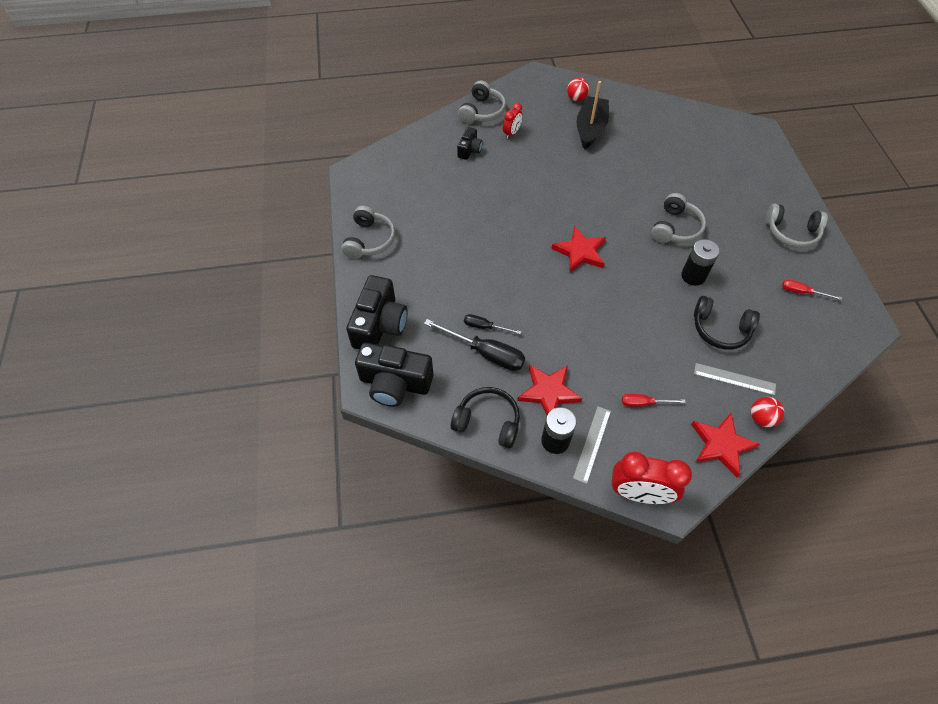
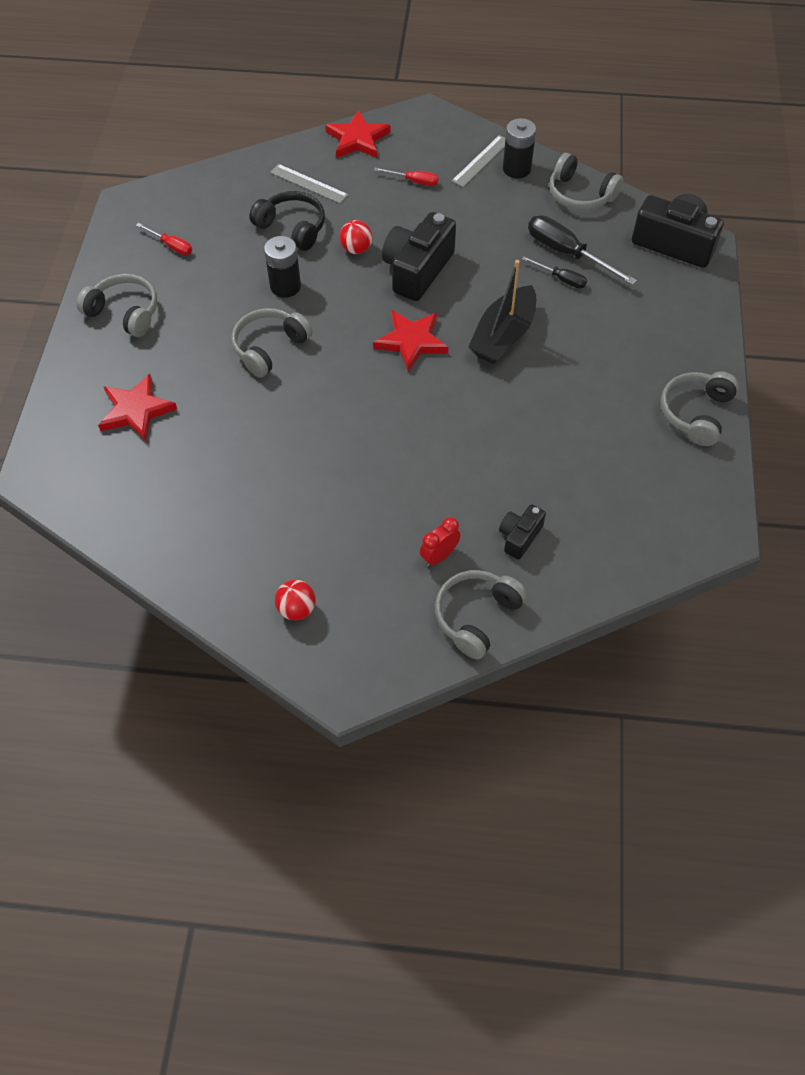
camera: 165 degrees left, 0 degrees up
black camera [346,275,407,350] -> black camera moved to [382,212,456,301]
black headphones [451,387,520,448] -> grey headphones [549,153,623,210]
red star [517,365,582,415] -> red star moved to [98,374,177,441]
black boat [576,81,609,149] -> black boat moved to [468,260,536,365]
red clock [611,451,692,504] -> none
red ball [751,397,784,427] -> red ball moved to [339,220,372,254]

